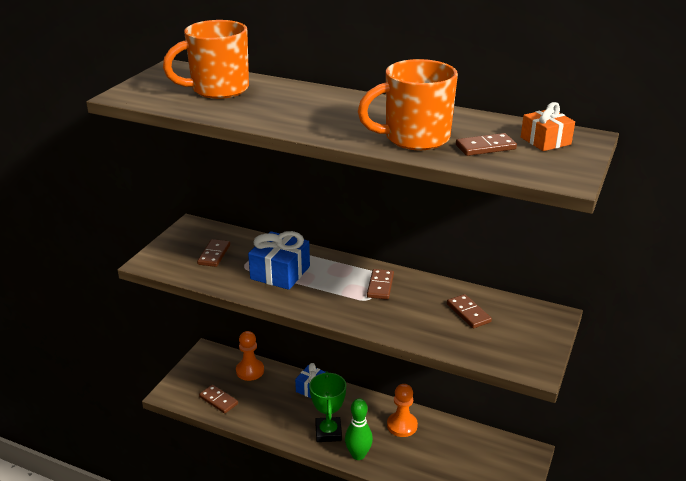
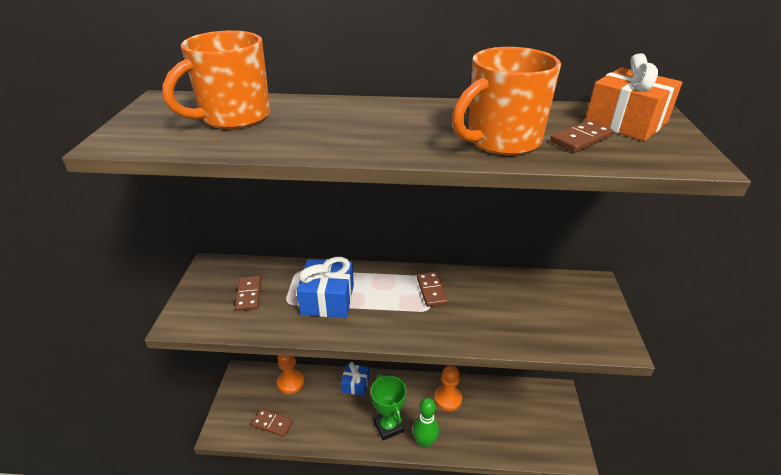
camera: 20 degrees left, 5 degrees up
brown domino [447,294,492,328] -> none
orange gift [521,102,575,151] -> orange gift [585,53,682,141], size x1.57

